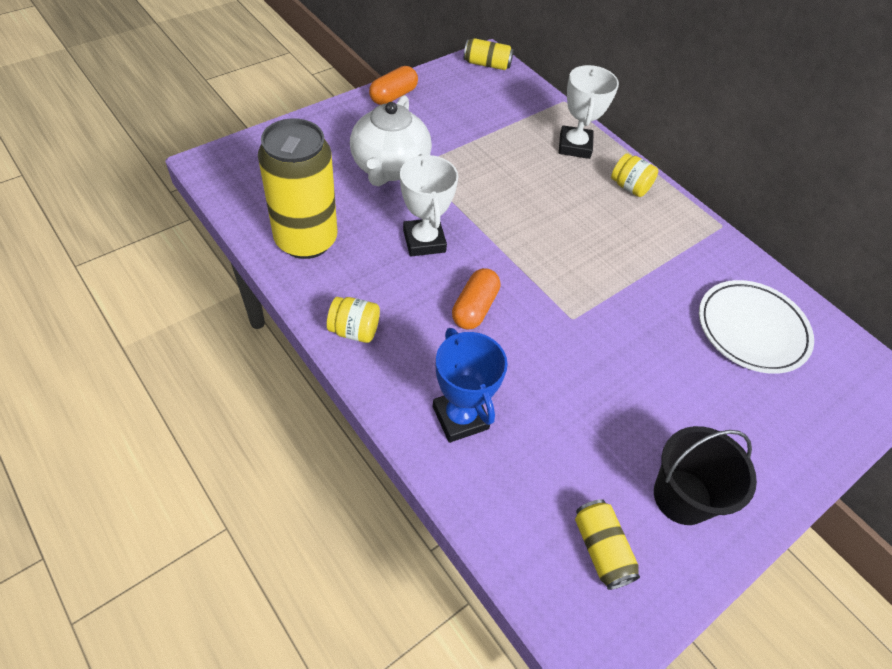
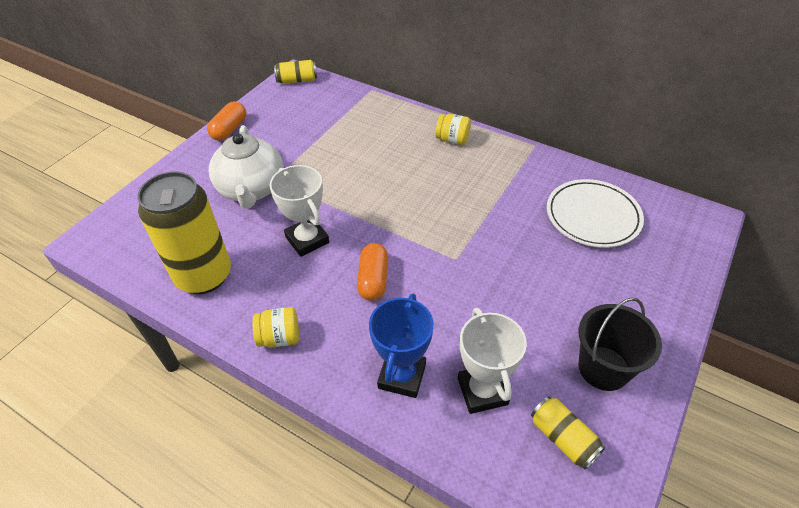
camera: 15 degrees left, 5 degrees down
blue trophy [433,328,508,443] -> blue trophy turned 60 degrees clockwise [369,294,434,398]
white trophy [559,65,619,159] -> white trophy moved to [458,308,527,414]

